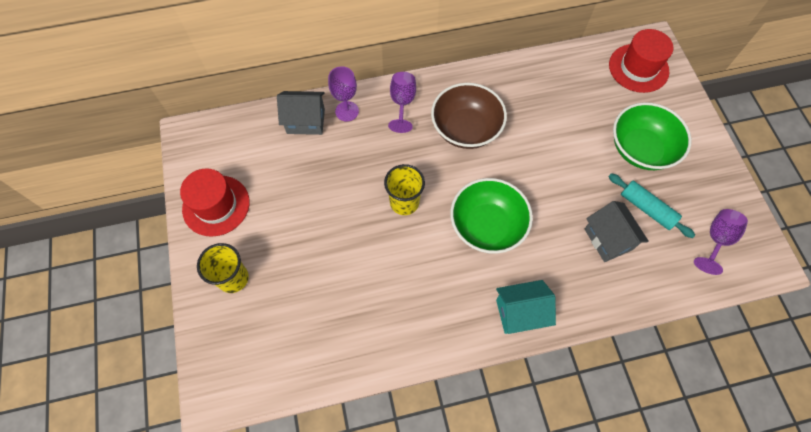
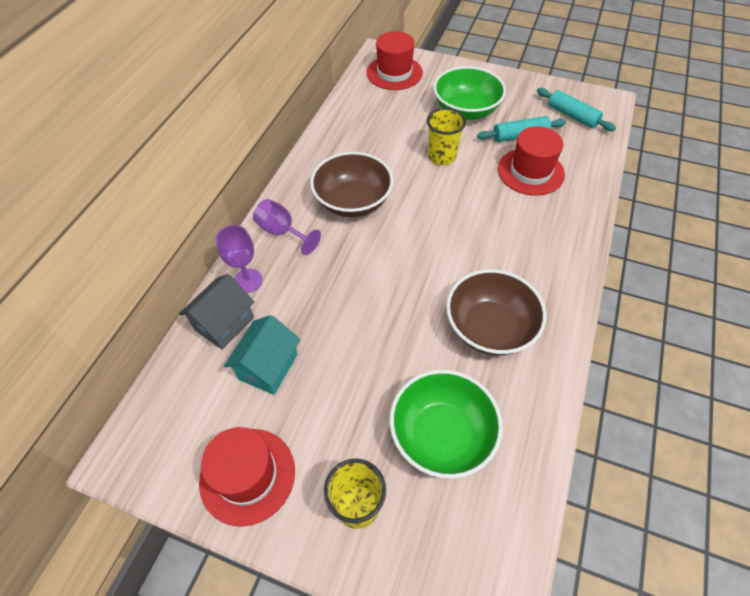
camera: 55 degrees left, 10 degrees down
yellow cup [384,164,425,215] -> yellow cup moved to [427,108,466,165]
green bowl [450,178,533,254] -> green bowl moved to [390,370,503,479]
turquoise house [496,280,556,334] -> turquoise house moved to [224,315,300,395]
grey house [584,201,649,262] -> red hat [498,126,565,196]
purple goblet [694,209,748,275] -> turquoise rolling pin [537,88,616,131]
none -> brown bowl [446,269,547,355]

